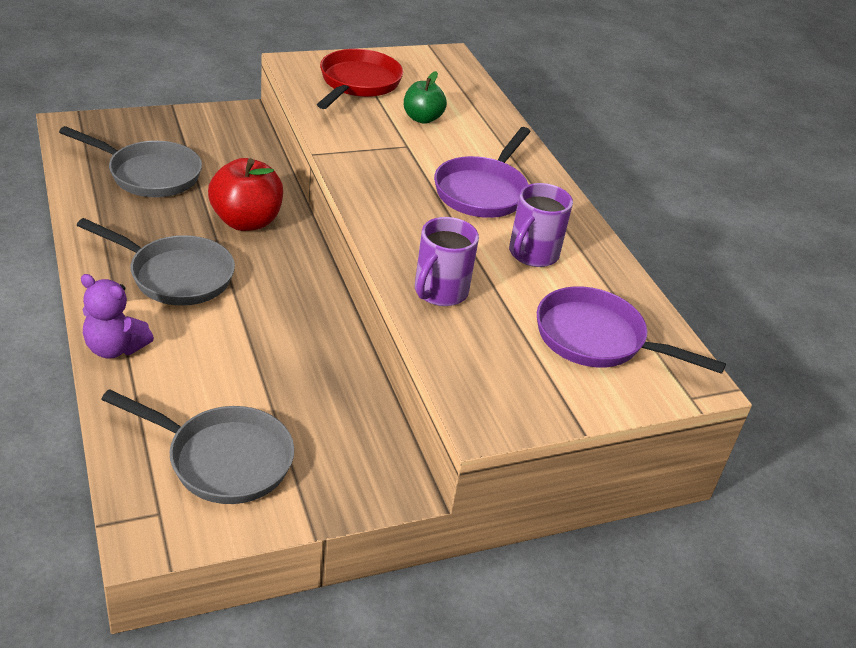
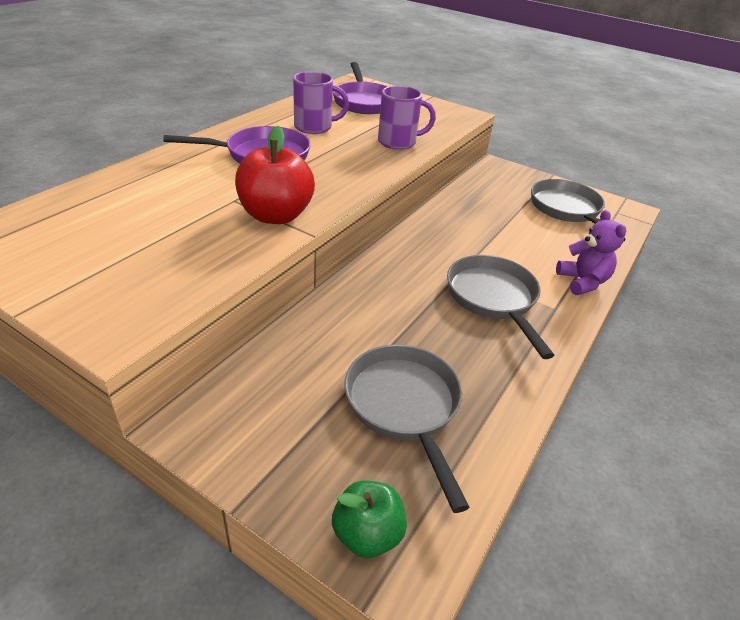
camera: 125 degrees left, 0 degrees up
red apple [208,158,283,231] -> red apple moved to [235,126,315,224]
red pan [317,49,403,109] -> none
green apple [404,71,447,124] -> green apple moved to [332,480,407,558]

